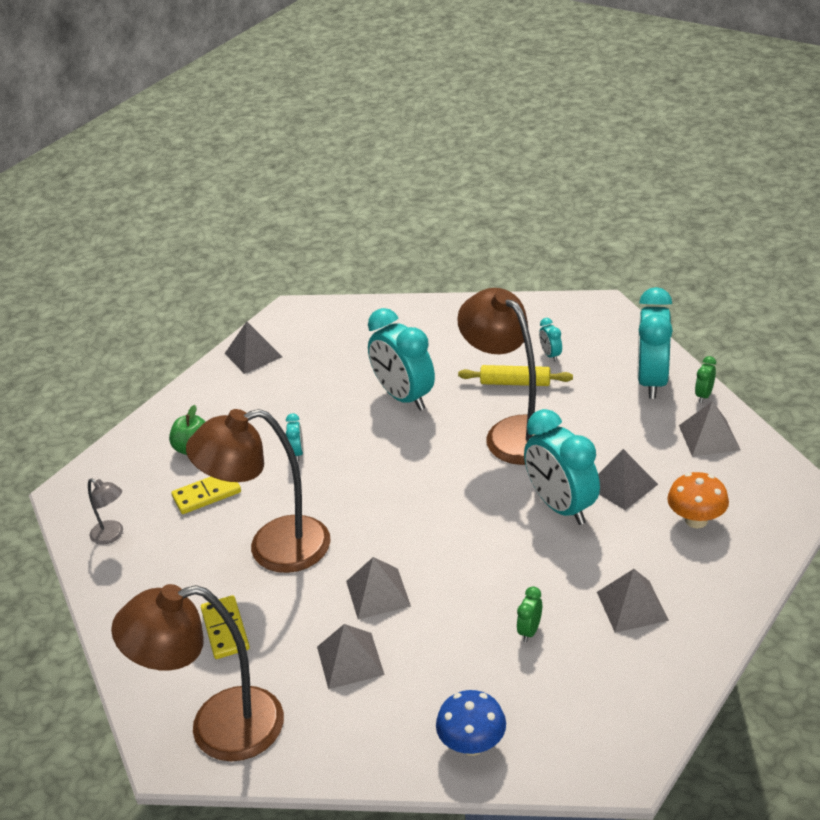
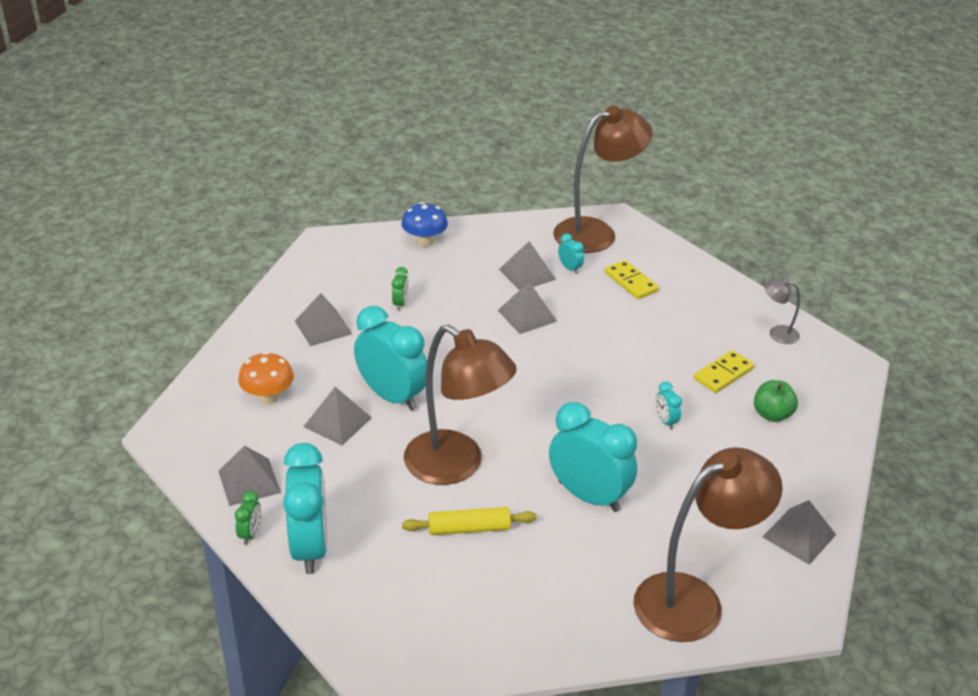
camera: 160 degrees right, 0 degrees up
brown lamp [186,409,331,573] -> brown lamp moved to [634,448,783,642]
turquoise clock [539,318,562,362] -> turquoise clock moved to [558,233,584,274]

